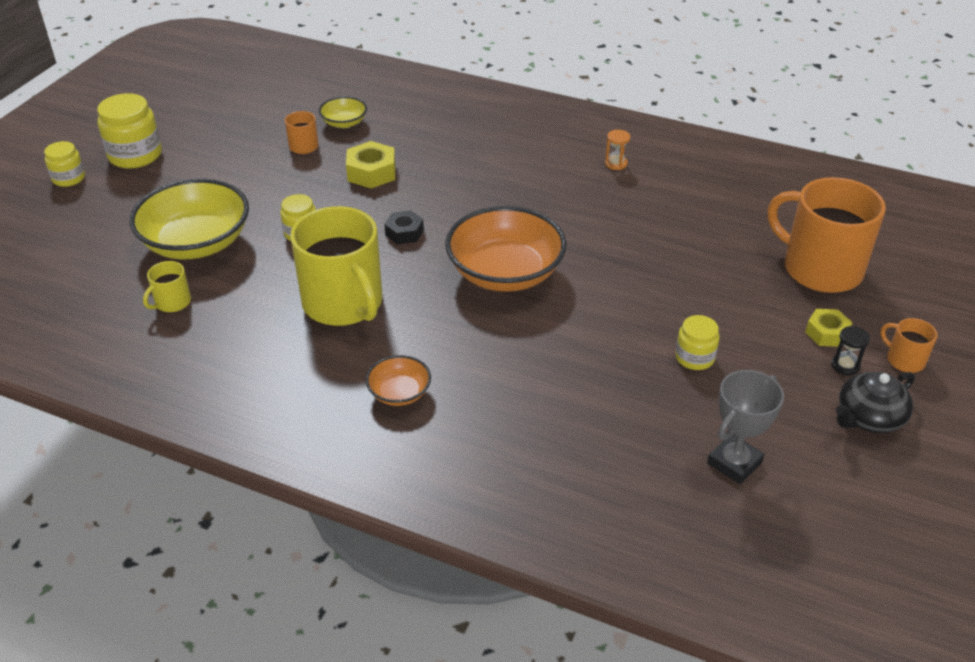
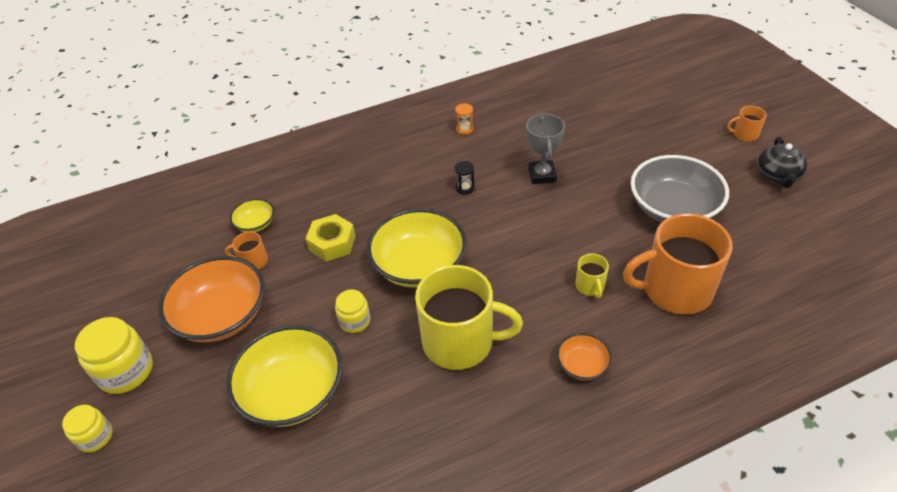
camera: 45 degrees left, 5 degrees up
yellow mug [143,261,191,312] -> yellow mug moved to [575,253,609,298]
black nut [384,211,424,244] -> yellow bowl [367,208,467,288]
orange bowl [445,206,566,292] -> orange bowl moved to [158,256,265,342]
yellow jar [675,315,720,370] -> grey bowl [631,155,729,222]
grey trophy [707,370,784,484] -> grey trophy moved to [526,113,565,184]
orange mug [768,177,886,293] -> orange mug moved to [623,213,733,315]
yellow nut [805,309,852,347] -> none
black hourglass [831,326,870,375] -> black hourglass moved to [454,161,475,195]

